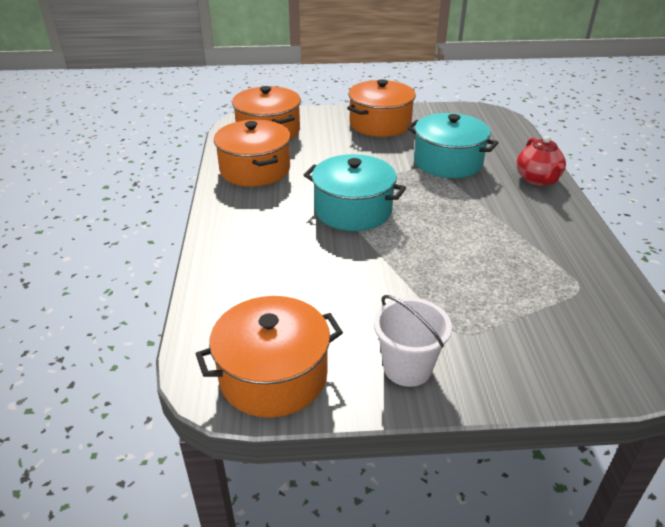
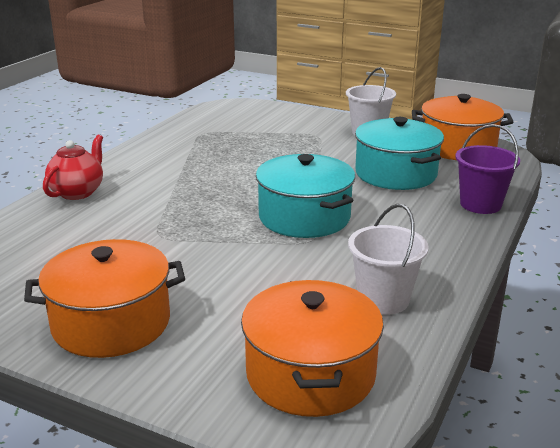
camera: 150 degrees left, 10 degrees down
orange pot [214,120,291,187] -> white bucket [348,204,429,315]
turquoise pot [407,113,499,178] -> turquoise pot moved to [355,117,444,190]
none -> purple bucket [455,124,520,214]

